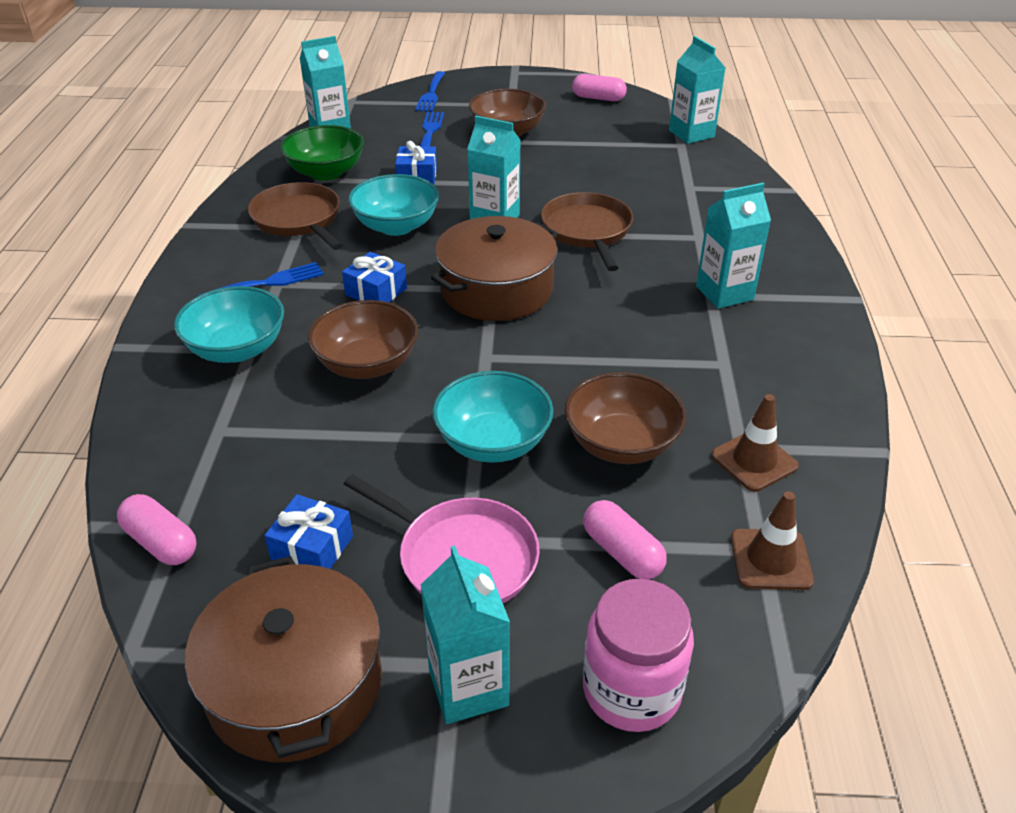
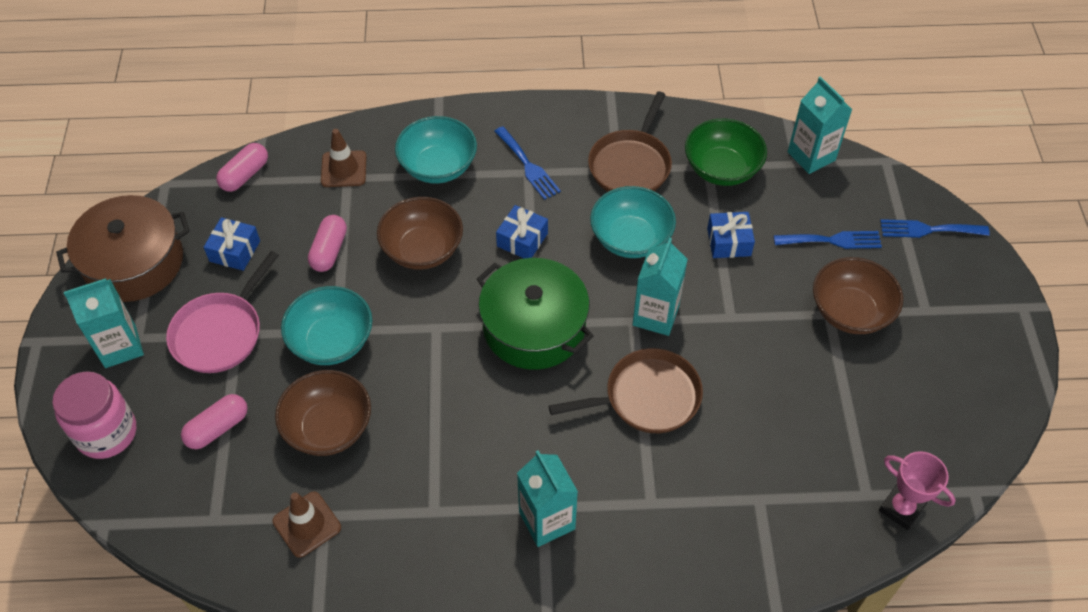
camera: 85 degrees right, 15 degrees up
brown pan [248,182,343,250] -> brown pan turned 150 degrees clockwise [588,91,672,192]
brown pot [431,216,558,321] -> green pot [477,258,594,370]
pink capsule [572,74,627,101] -> pink capsule moved to [308,215,347,272]
turquoise carton [669,36,725,144] -> pink trophy [879,451,956,530]
brown traffic cone [731,491,814,590] -> brown traffic cone moved to [321,129,367,187]

